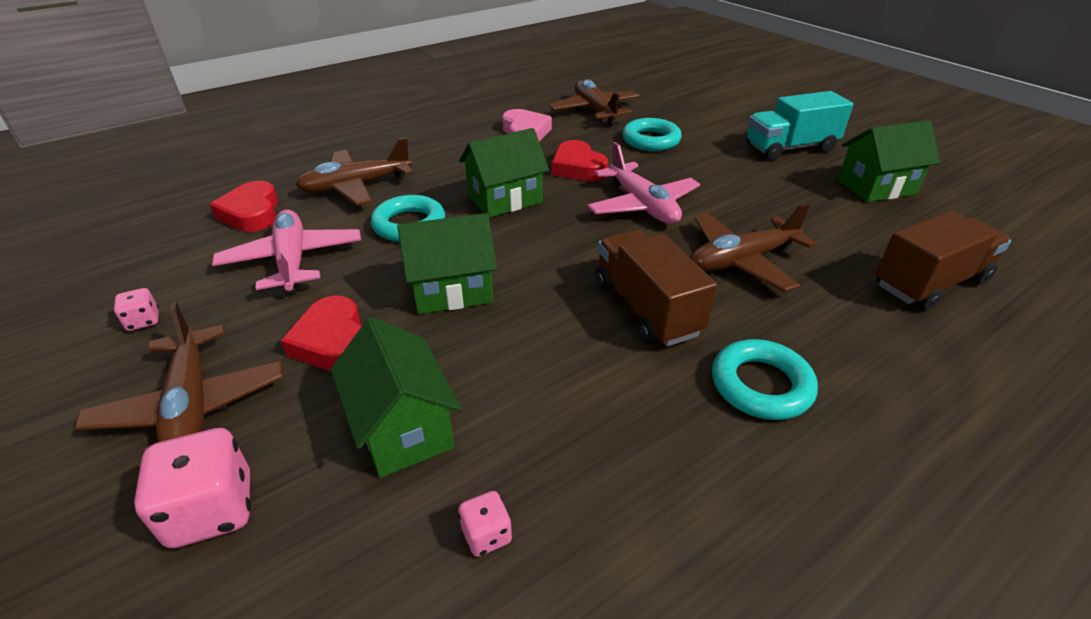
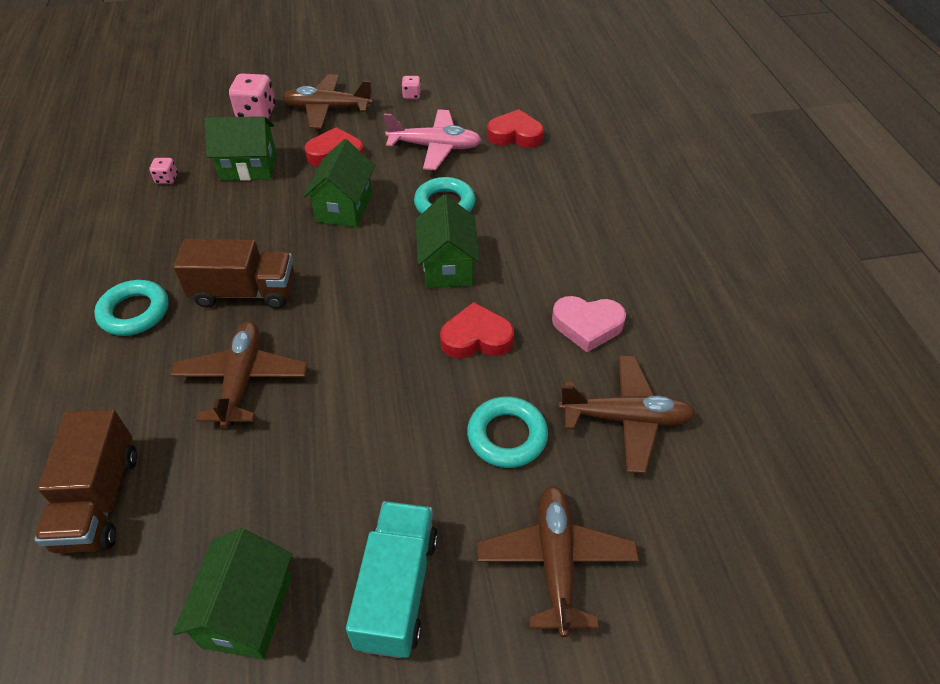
camera: 115 degrees right, 10 degrees up
brown plane [296,137,412,206] -> brown plane moved to [477,485,639,637]
pink plane [588,142,700,224] -> none

